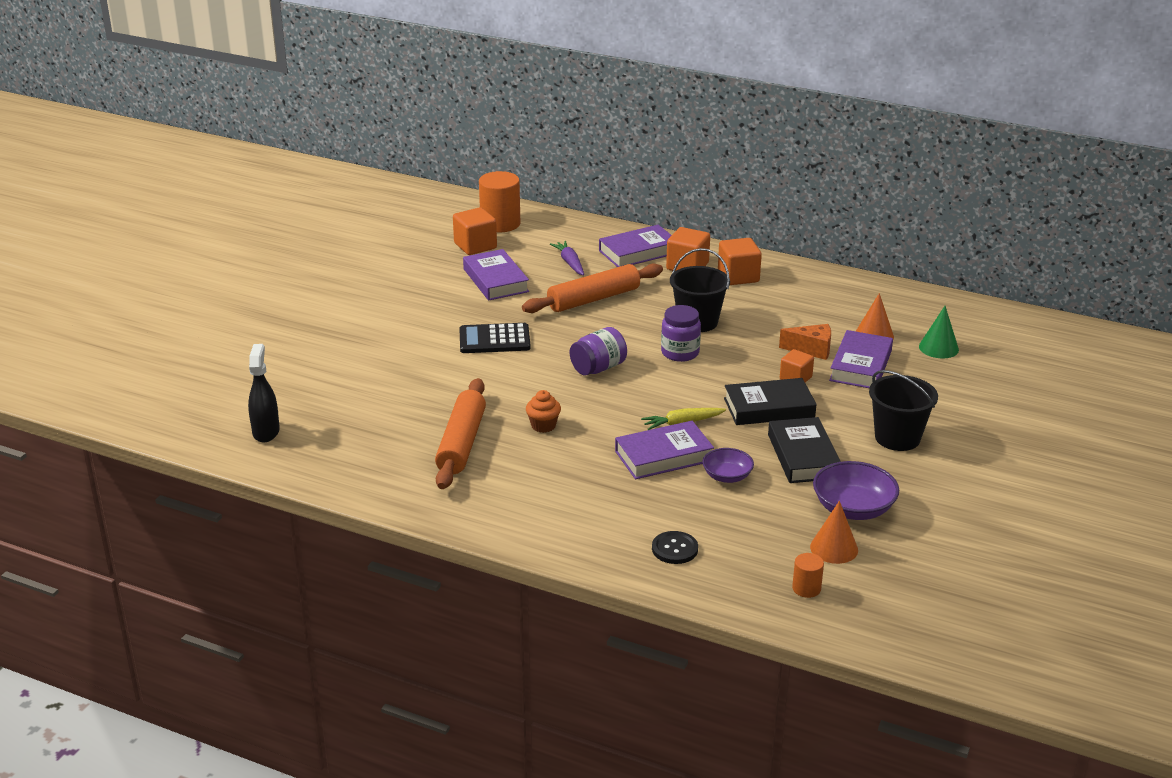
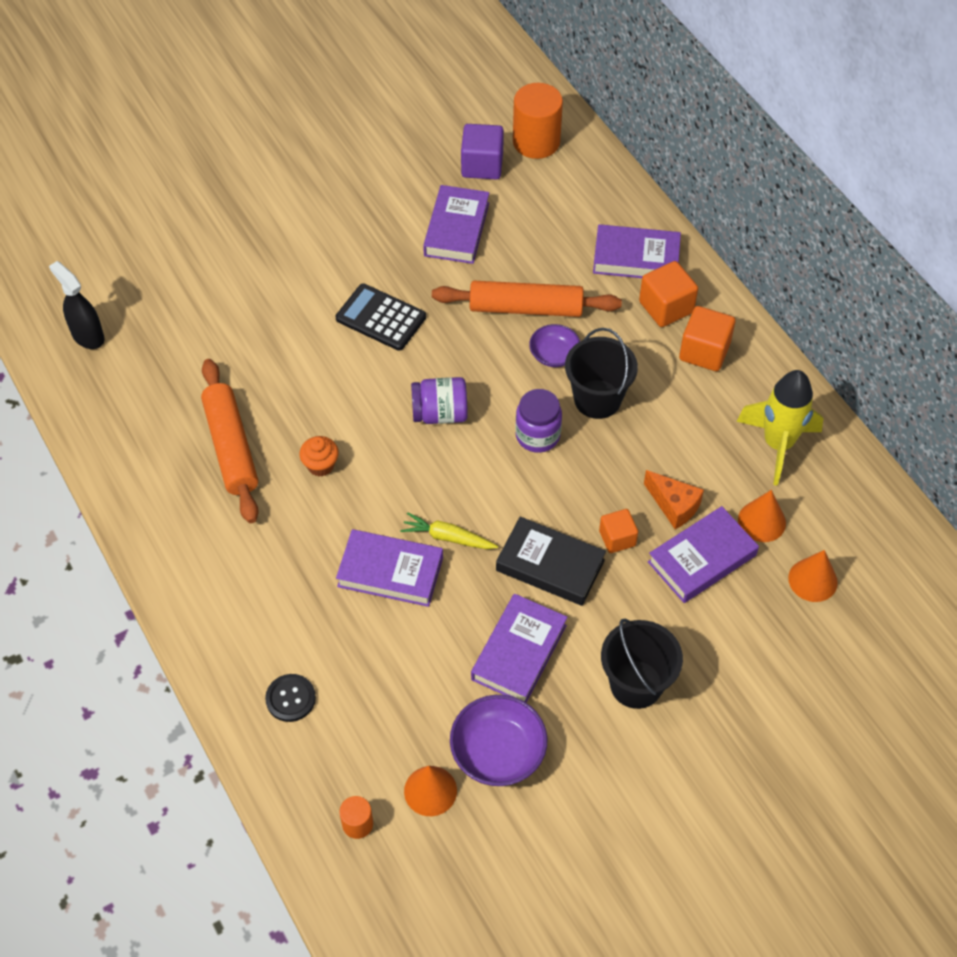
camera: 35 degrees right, 25 degrees up
black spray bottle [248,344,280,442] -> black spray bottle turned 75 degrees counterclockwise [49,261,105,349]
orange rolling pin [435,378,486,489] -> orange rolling pin turned 60 degrees counterclockwise [201,359,259,523]
orange cube [453,207,497,255] -> purple cube [461,124,504,180]
purple carrot [550,241,584,276] -> none
purple bowl [702,448,754,483] -> purple bowl moved to [529,324,580,367]
black book [768,417,841,483] -> purple book [471,594,568,703]
green cone [919,306,959,359] -> orange cone [788,550,838,602]
none -> yellow rocket [736,370,823,486]

